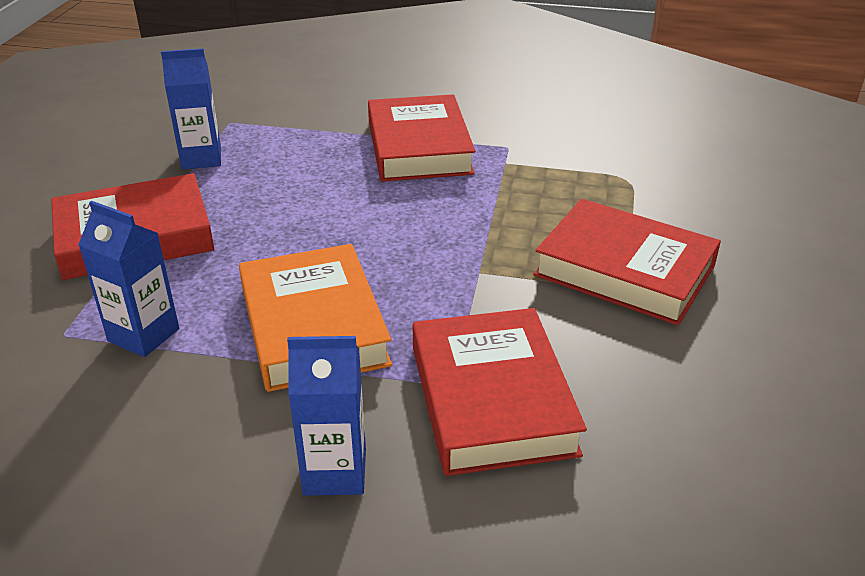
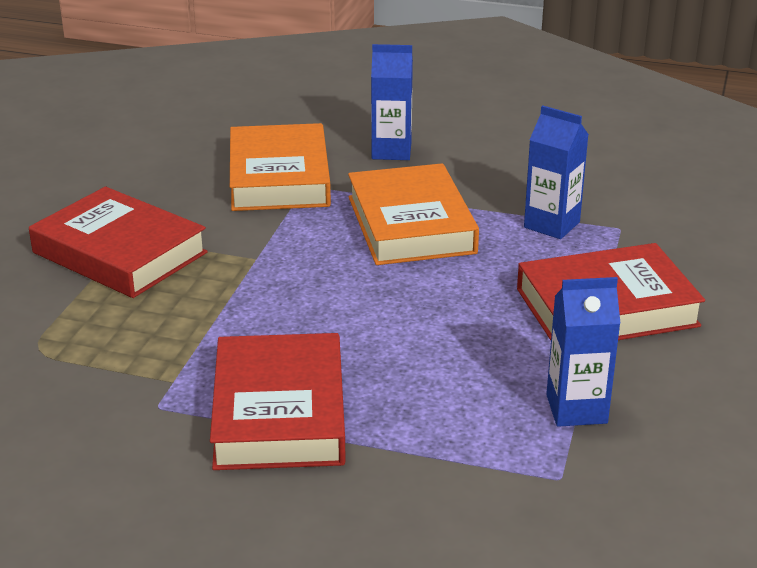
camera: 175 degrees left, 5 degrees down
red book [413,308,587,476] -> orange book [230,123,331,211]

